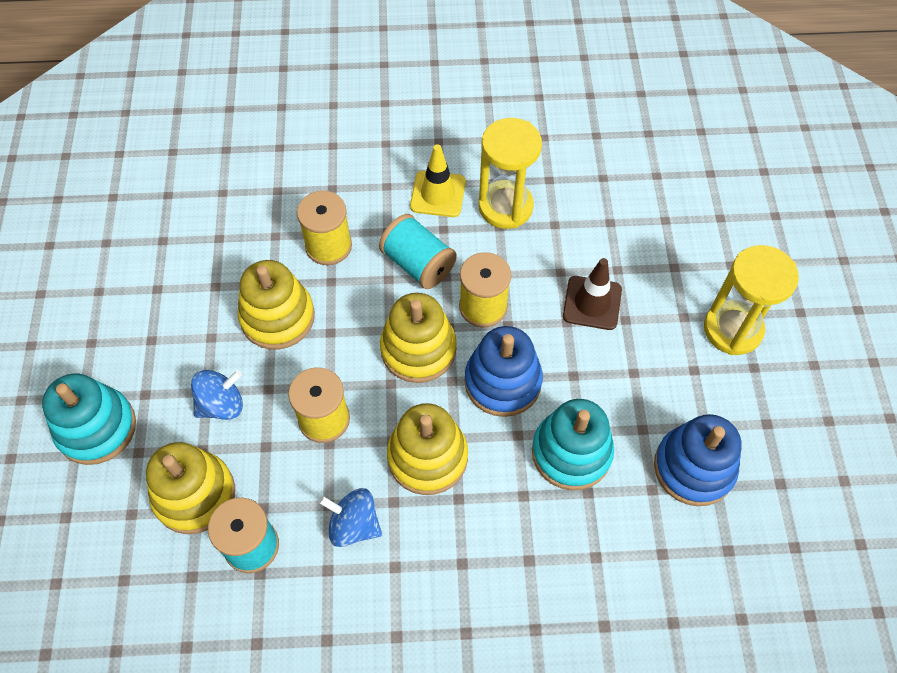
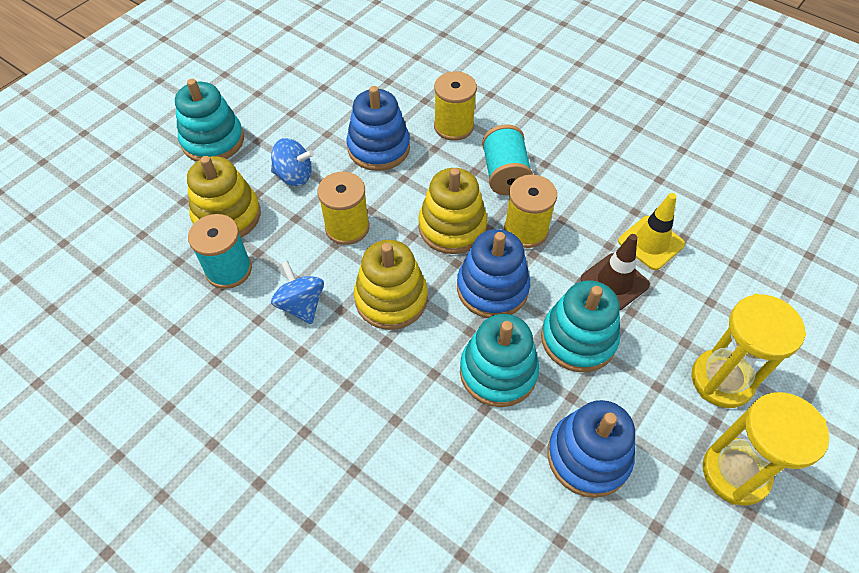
camera: 40 degrees right, 5 degrees down
yellow stacking toy [237,260,315,349] -> blue stacking toy [346,86,410,171]
yellow traffic cone [410,144,466,217] -> yellow traffic cone moved to [618,193,685,270]
yellow hourglass [479,118,542,229] -> yellow hourglass moved to [703,392,829,506]
none -> turquoise stacking toy [541,280,620,372]

